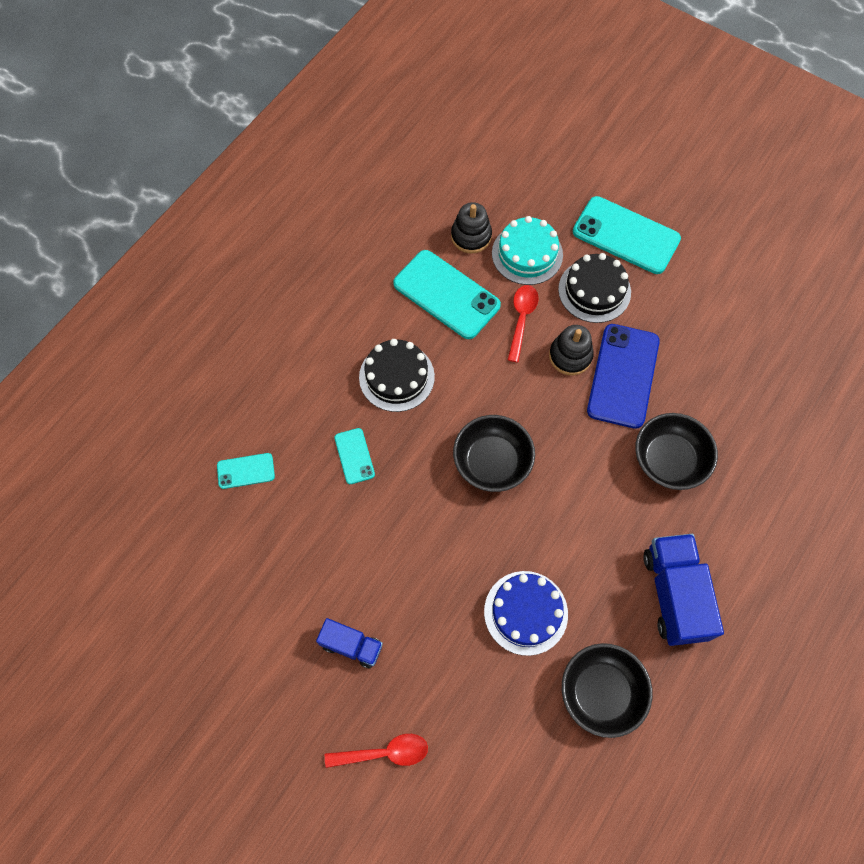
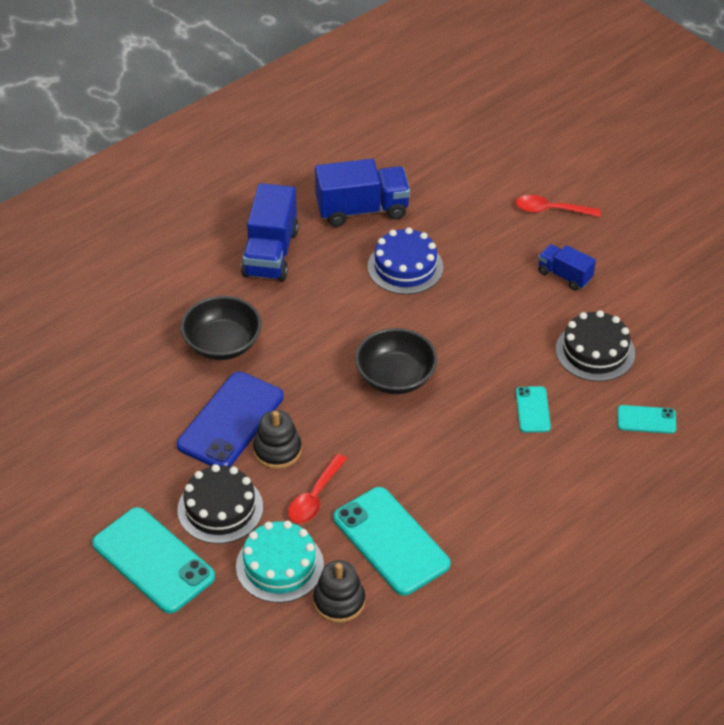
camera: 165 degrees left, 20 degrees down
black cake [359,339,435,412] -> black cake moved to [556,310,635,382]
black bowl [562,643,653,738] -> blue truck [315,159,410,227]

